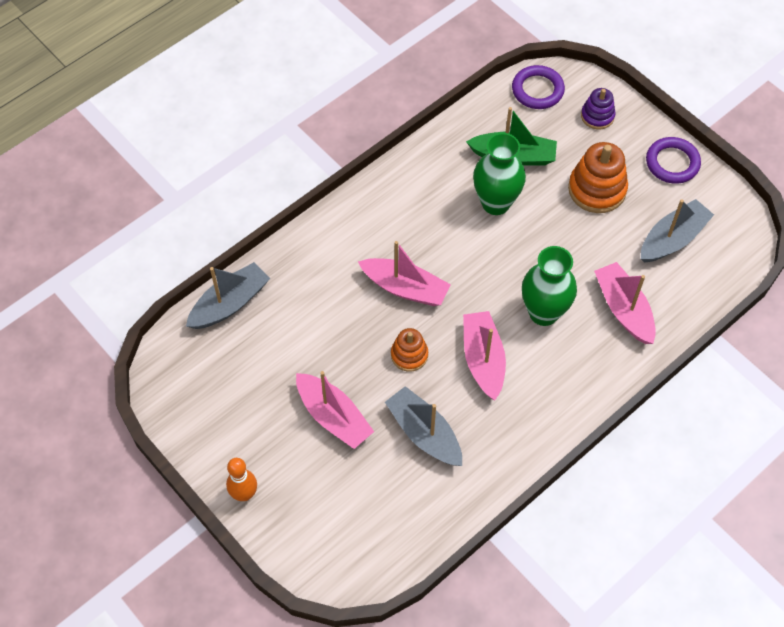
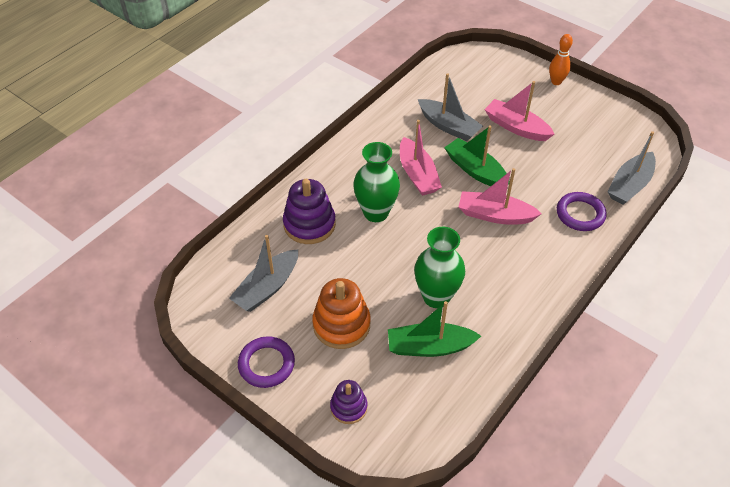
camera: 170 degrees right, 10 degrees down
orange stacking toy [391,328,428,372] -> green boat [444,126,510,186]
purple ring [512,65,565,109] -> purple ring moved to [557,192,607,231]
pink boat [594,262,656,344] -> purple stacking toy [283,179,336,244]

